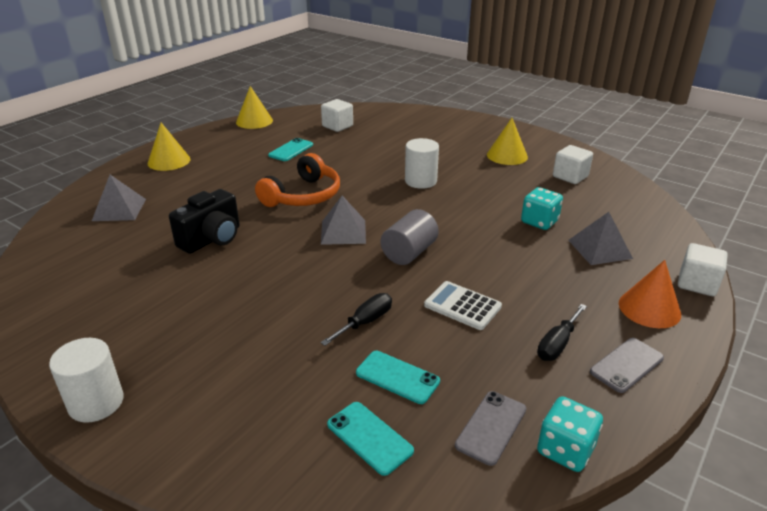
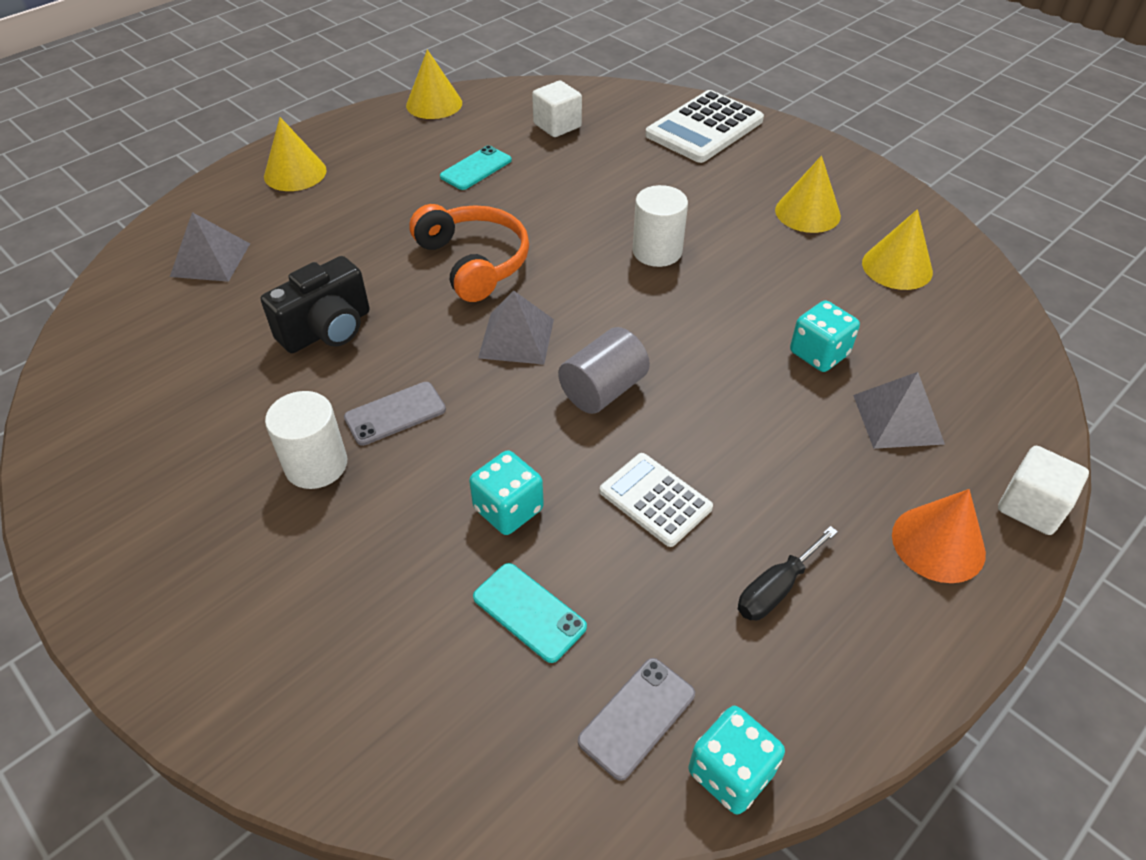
camera: 10 degrees right, 15 degrees up
white cylinder [49,338,124,423] -> white cylinder moved to [265,391,347,489]
orange headphones [255,153,340,207] -> orange headphones turned 75 degrees counterclockwise [409,204,529,302]
black screwdriver [320,293,392,346] -> turquoise dice [469,450,544,535]
turquoise phone [327,402,414,476] -> none
white cube [553,145,593,184] -> yellow cone [862,209,933,290]
grey phone [590,338,664,393] -> grey phone moved to [344,382,446,446]
none -> white calculator [645,90,764,163]

